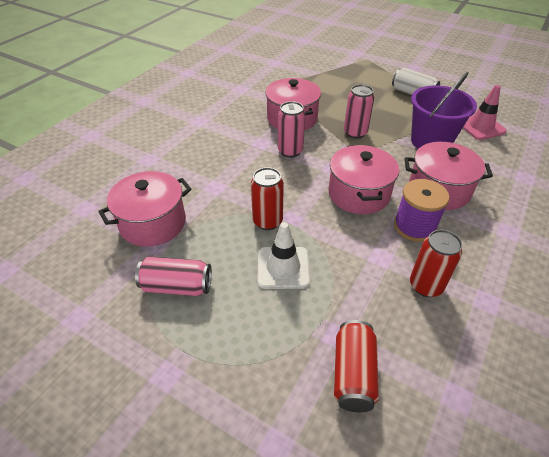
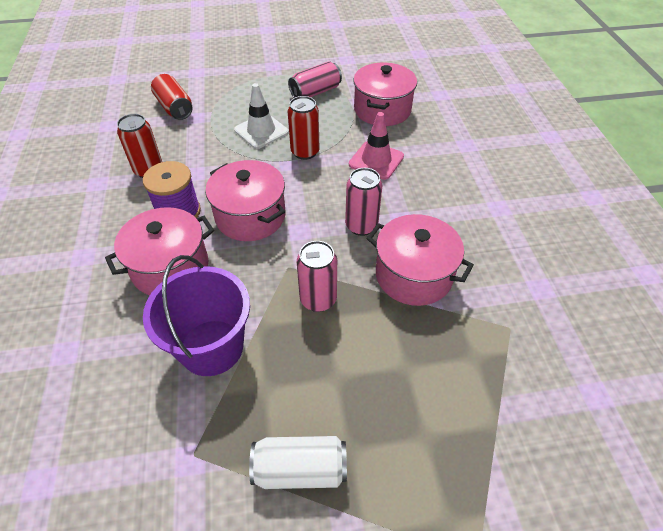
camera: 140 degrees right, 5 degrees up
pink traffic cone [463,85,507,140] -> pink traffic cone moved to [349,112,404,180]

